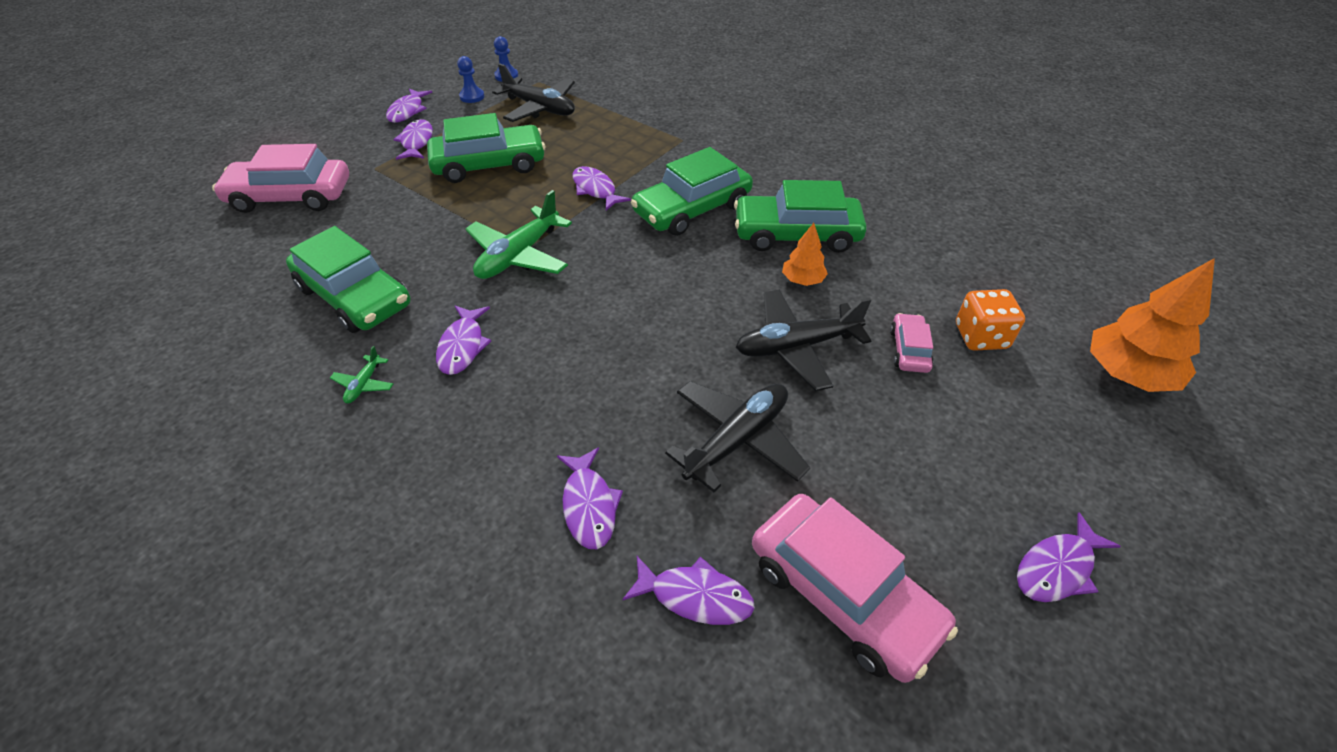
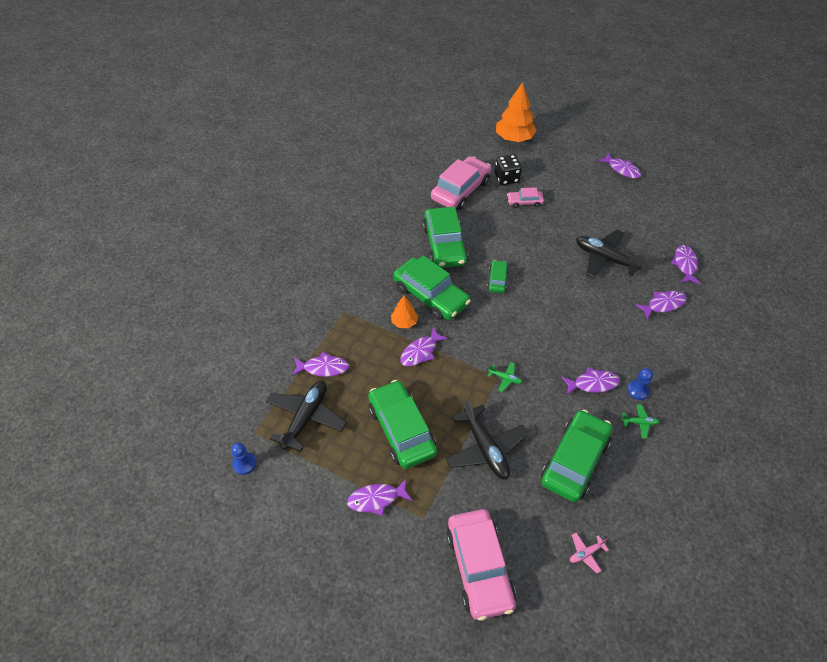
camera: 100 degrees left, 5 degrees up
purple fish [386,89,432,123] -> purple fish moved to [292,352,349,377]
blue pawn [457,56,484,103] -> blue pawn moved to [627,368,653,400]
green plane [466,190,572,279] -> green plane [487,362,522,392], size x0.45
black plane [736,290,871,391] -> black plane moved to [445,399,528,479]
pink car [752,494,958,683] -> pink car moved to [431,156,492,210]
orange tree [782,223,828,286] -> orange tree moved to [391,296,418,328]
orange dice [956,289,1025,351] -> black dice [495,154,522,185]
none -> green car [487,260,509,293]
none -> pink plane [570,533,609,573]

